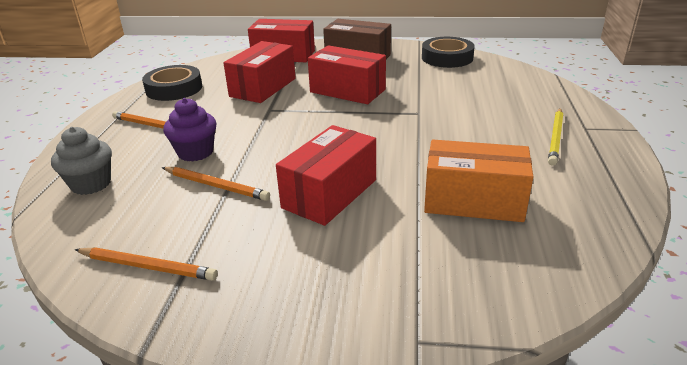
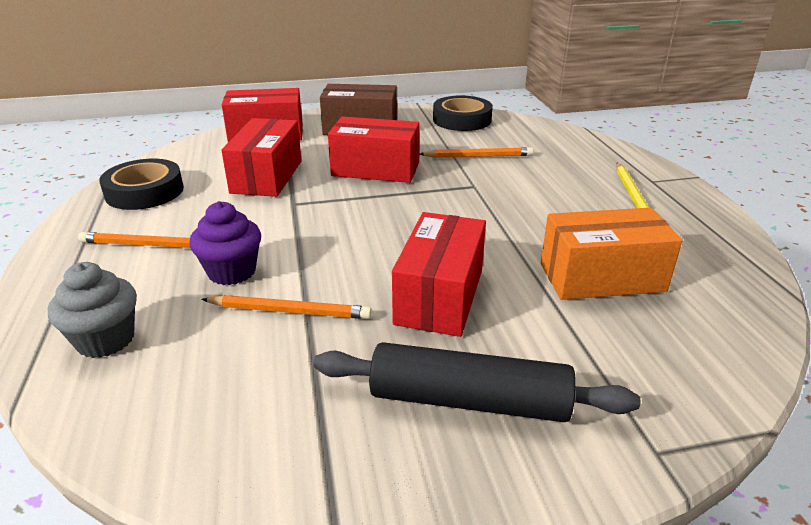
camera: 20 degrees left, 0 degrees up
orange pencil [75,247,218,281] -> orange pencil moved to [419,147,534,158]
none -> black rolling pin [313,342,640,422]

